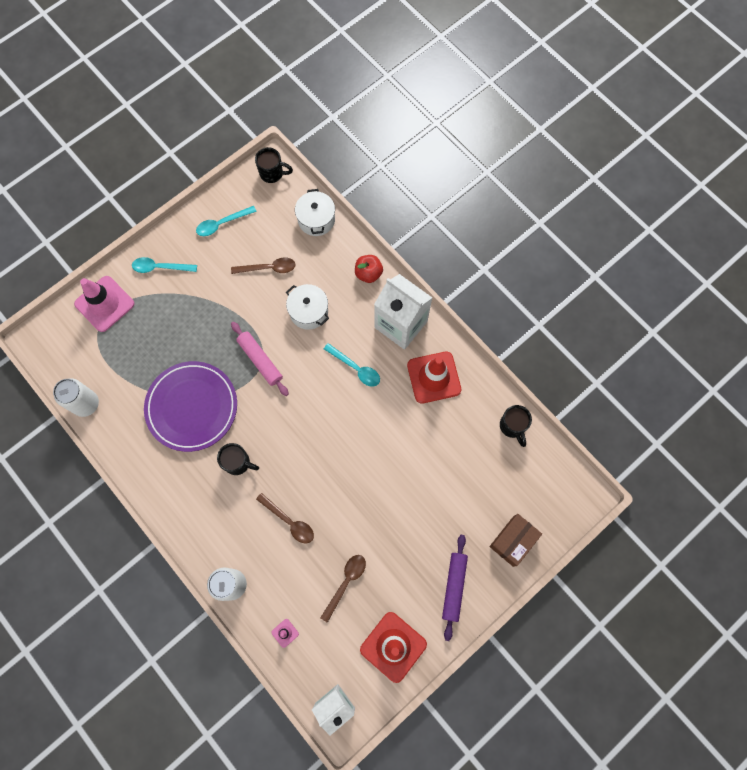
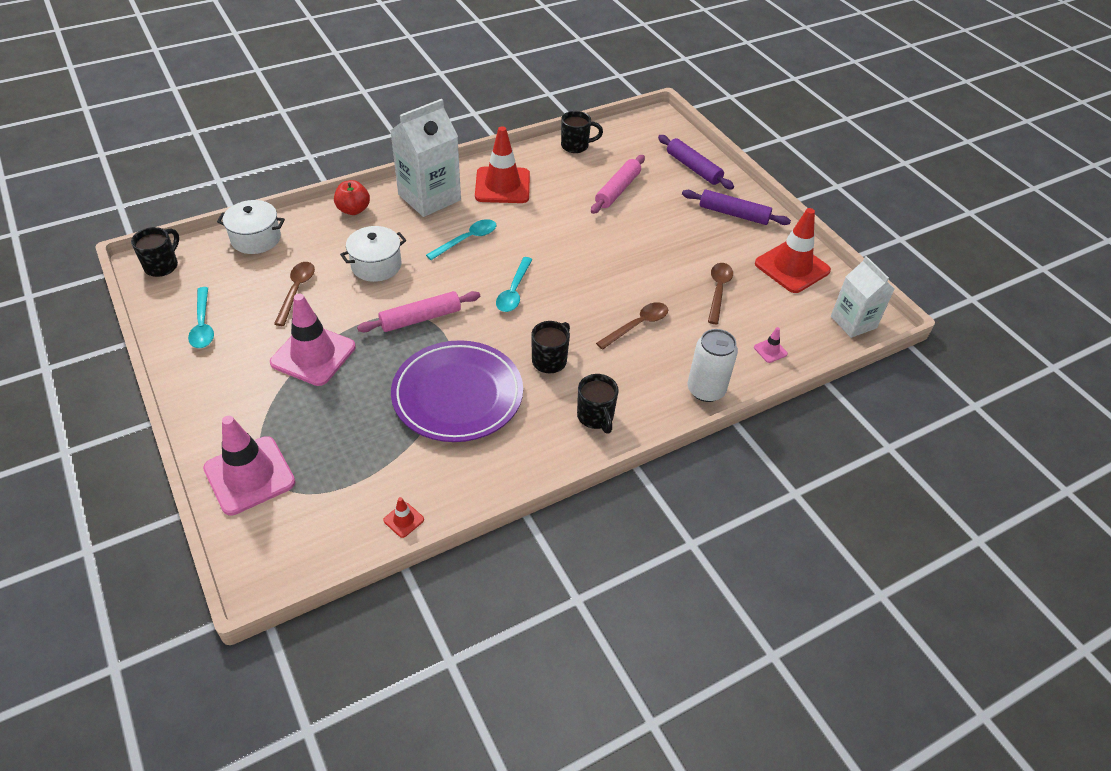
camera: 80 degrees left, 25 degrees down
white can [53,378,99,417] -> red traffic cone [383,497,424,538]
turquoise spoon [132,257,197,273] -> turquoise spoon moved to [496,257,533,312]
brown spoon [320,555,366,623] -> brown spoon turned 60 degrees clockwise [708,263,733,324]
brown box [489,514,542,567] -> purple rolling pin [658,135,734,190]
none -> pink traffic cone [270,294,356,386]
none -> black mug [577,374,619,434]
none -> pink rolling pin [591,155,645,214]

